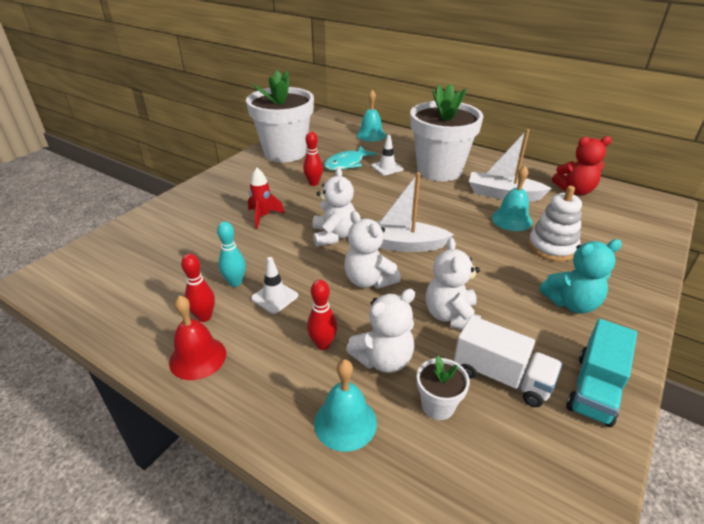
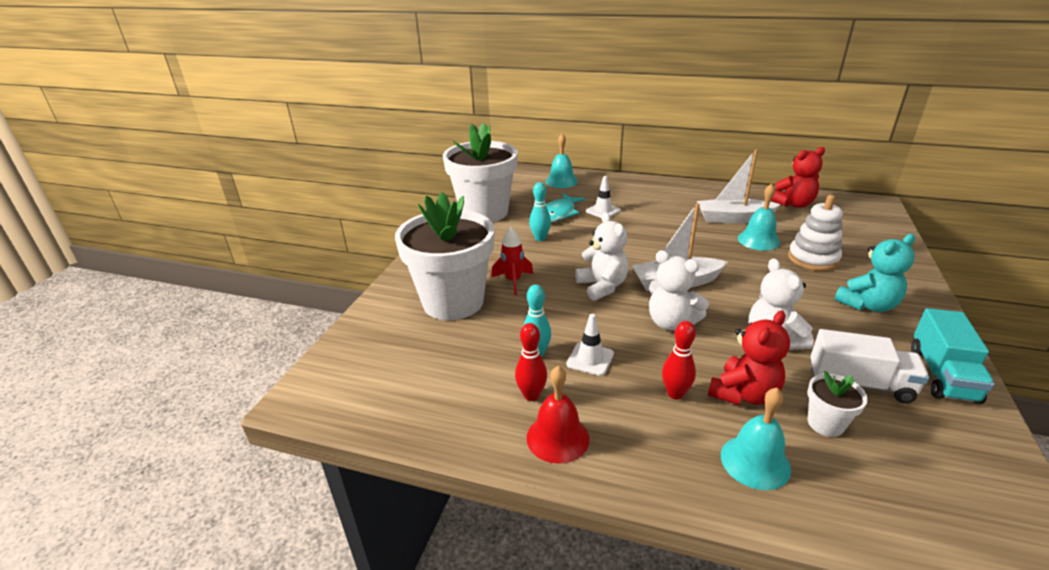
camera: 15 degrees left, 5 degrees down
red bowling pin [303,131,323,186] -> turquoise bowling pin [529,182,551,241]
white teddy bear [346,289,415,373] -> red teddy bear [708,310,790,405]
white flower pot [410,84,484,181] -> white flower pot moved to [395,192,495,320]

